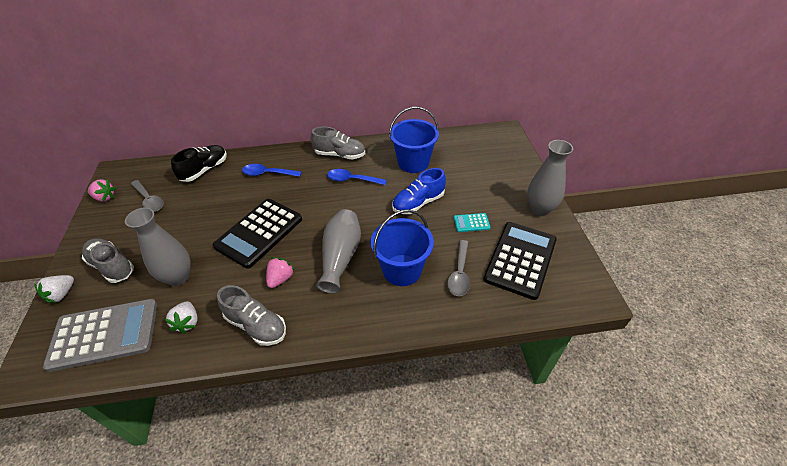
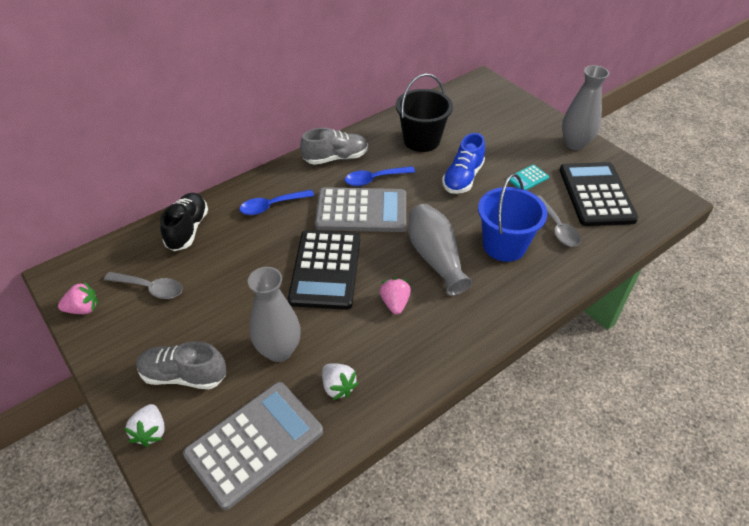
camera: 30 degrees left, 0 degrees up
grey shoe [217,285,286,346] -> none
blue bucket [389,107,439,173] -> black bucket [396,74,453,152]
none -> grey calculator [315,187,406,232]

